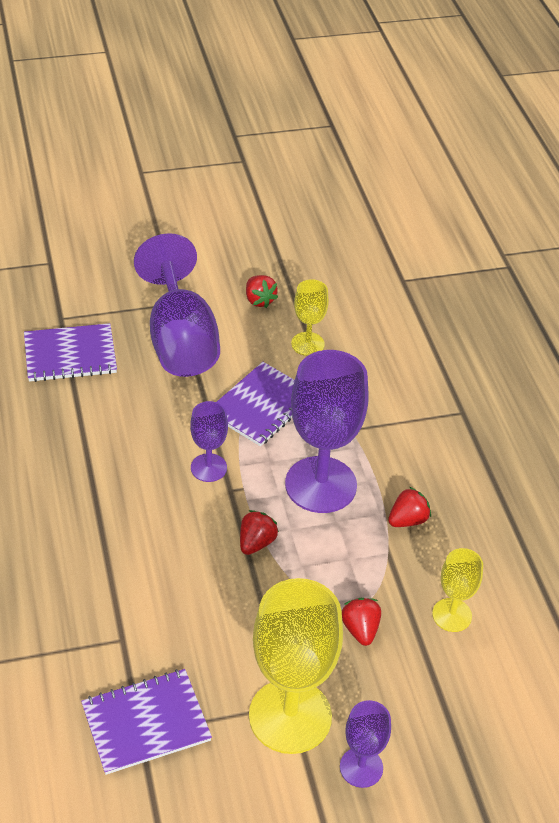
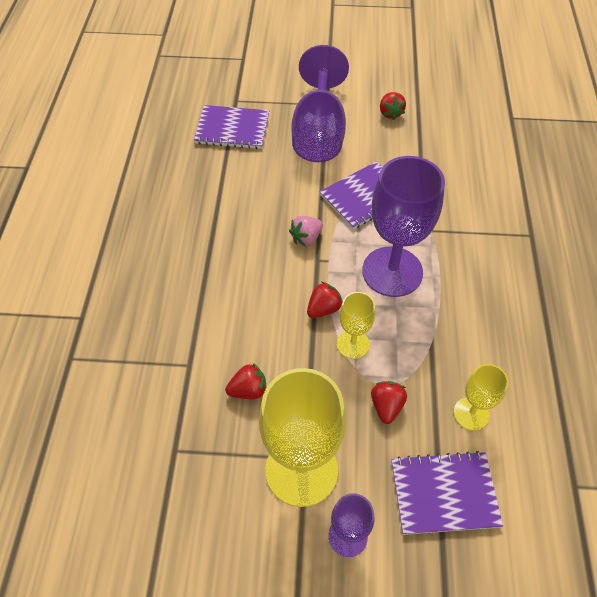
camera: 20 degrees right, 10 degrees up
purple notebook [81,669,212,775] -> purple notebook moved to [391,451,503,535]
purple goblet [190,401,228,482] -> pink strawberry [289,216,323,246]
yellow goblet [291,279,329,356] -> yellow goblet moved to [337,292,376,359]
red strawberry [388,487,431,527] -> red strawberry moved to [225,363,266,399]

